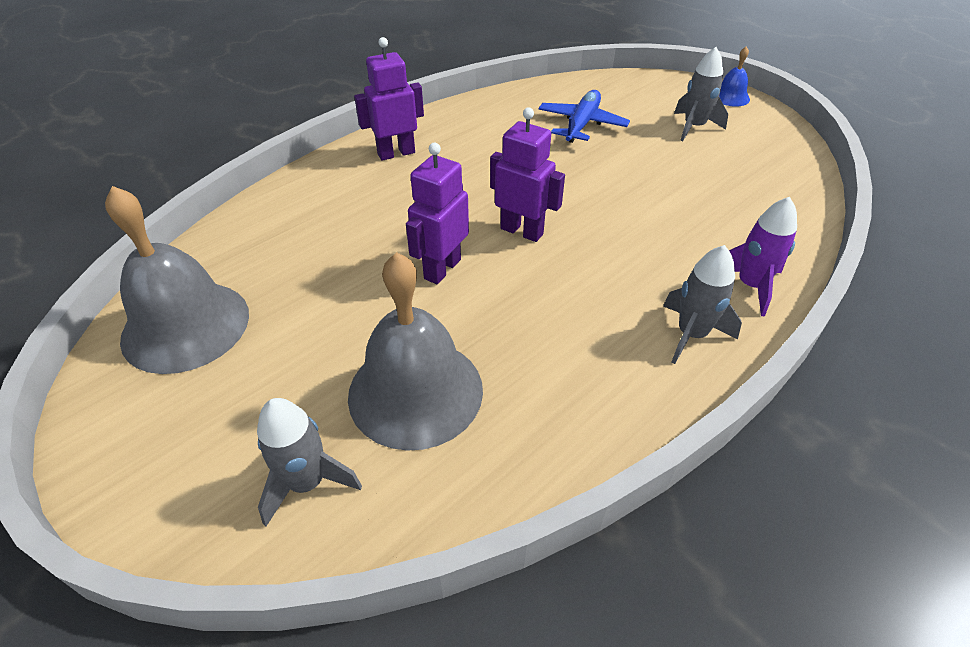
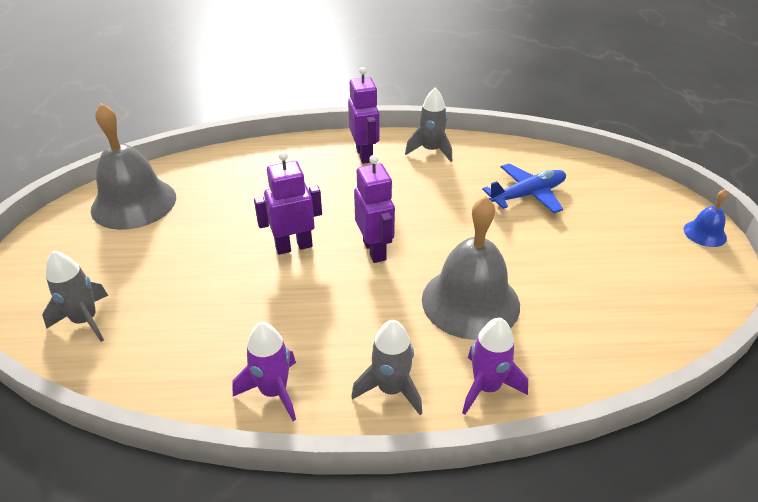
camera: 40 degrees right, 5 degrees down
grey bell [348,252,483,451] -> grey bell moved to [422,196,520,340]
purple robot [354,37,424,161] -> purple robot turned 60 degrees clockwise [348,67,379,164]
grey rocket [674,47,728,141] -> grey rocket moved to [405,88,452,162]
none -> purple rocket [232,322,296,421]

